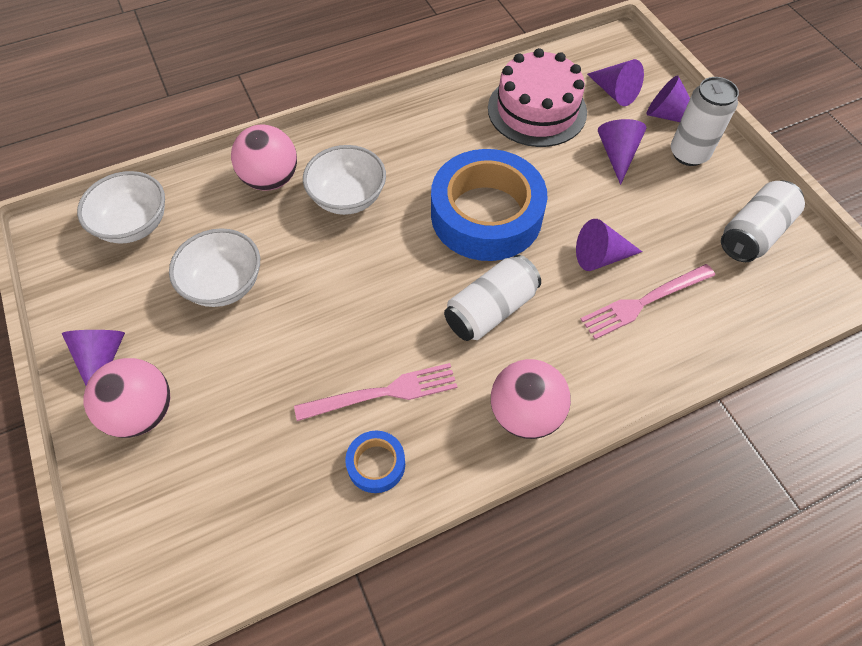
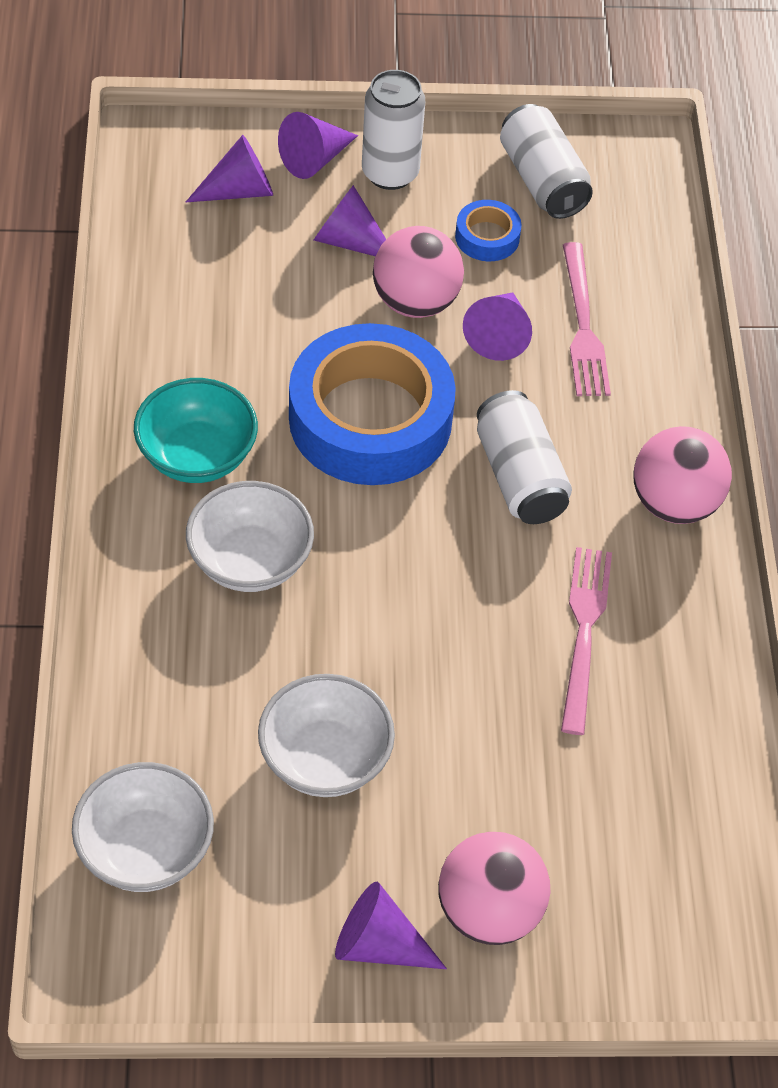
camera: 70 degrees left, 5 degrees down
pink ball [231,124,297,191] -> pink ball moved to [373,226,464,318]
blue tape [345,431,405,493] -> blue tape moved to [455,200,522,261]
pink cake [488,48,587,147] -> none
none -> turquoise bowl [134,378,258,483]

